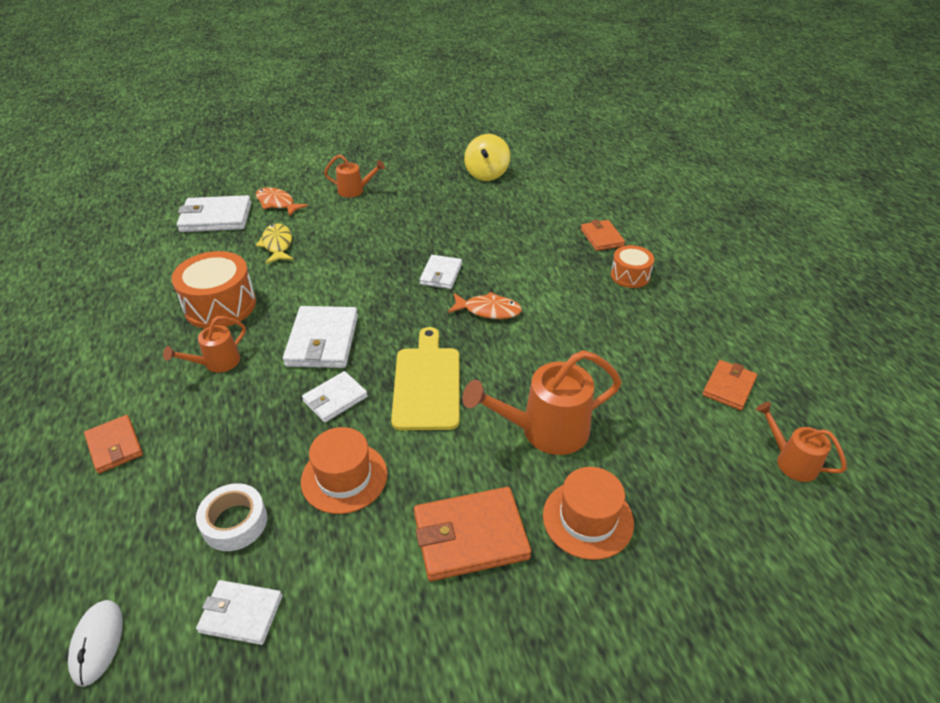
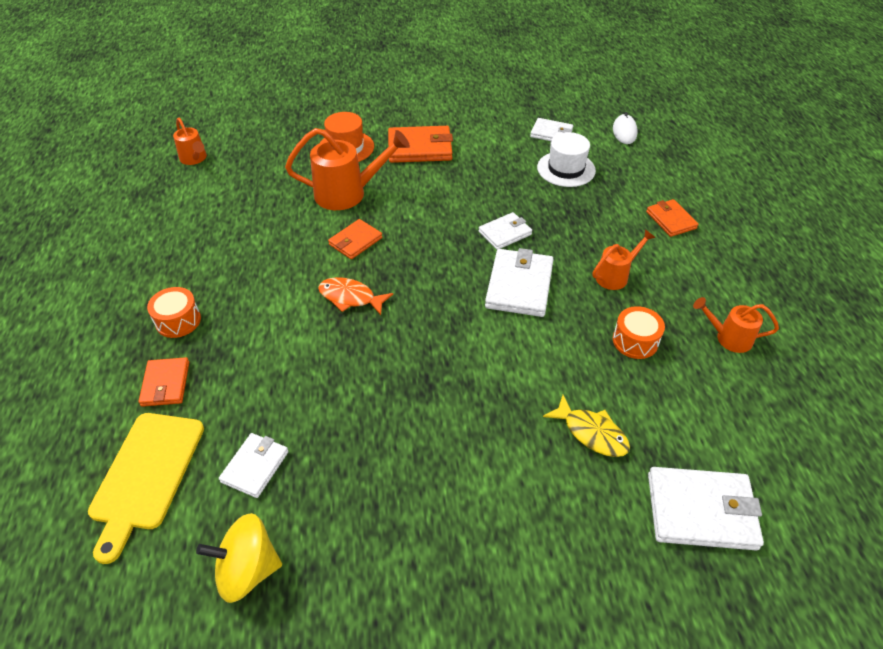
camera: 170 degrees left, 5 degrees up
orange drum [172,251,256,329] -> orange drum [613,306,665,359], size x0.59
white tape [196,483,267,551] -> white hat [537,132,596,187]
orange fish [256,187,308,217] -> none
yellow fish [256,223,293,264] -> yellow fish turned 45 degrees counterclockwise [543,395,630,457]
orange hat [301,427,387,514] -> none
orange watering can [324,155,385,198] -> orange watering can moved to [693,297,779,353]
yellow cutting board [391,327,460,430] -> yellow cutting board moved to [88,413,204,564]
white wallet [420,255,462,289] -> white wallet moved to [219,433,288,498]
yellow spinning top [464,134,510,181] -> yellow spinning top turned 120 degrees counterclockwise [196,513,282,603]
orange wallet [703,360,757,410] -> orange wallet moved to [328,219,382,259]

